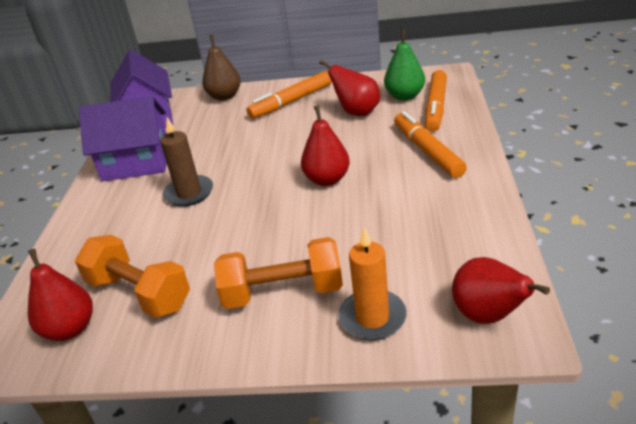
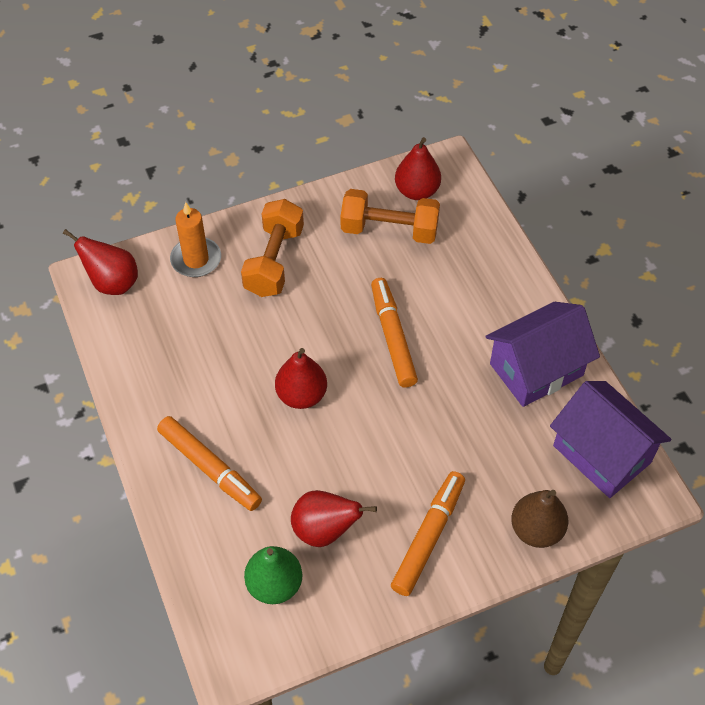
camera: 150 degrees right, 20 degrees up
brown candle [160,117,213,207] -> none
orange dumbbell [214,237,343,309] -> orange dumbbell turned 45 degrees counterclockwise [241,199,304,297]
orange marker [425,70,447,132] -> orange marker moved to [371,278,418,388]

